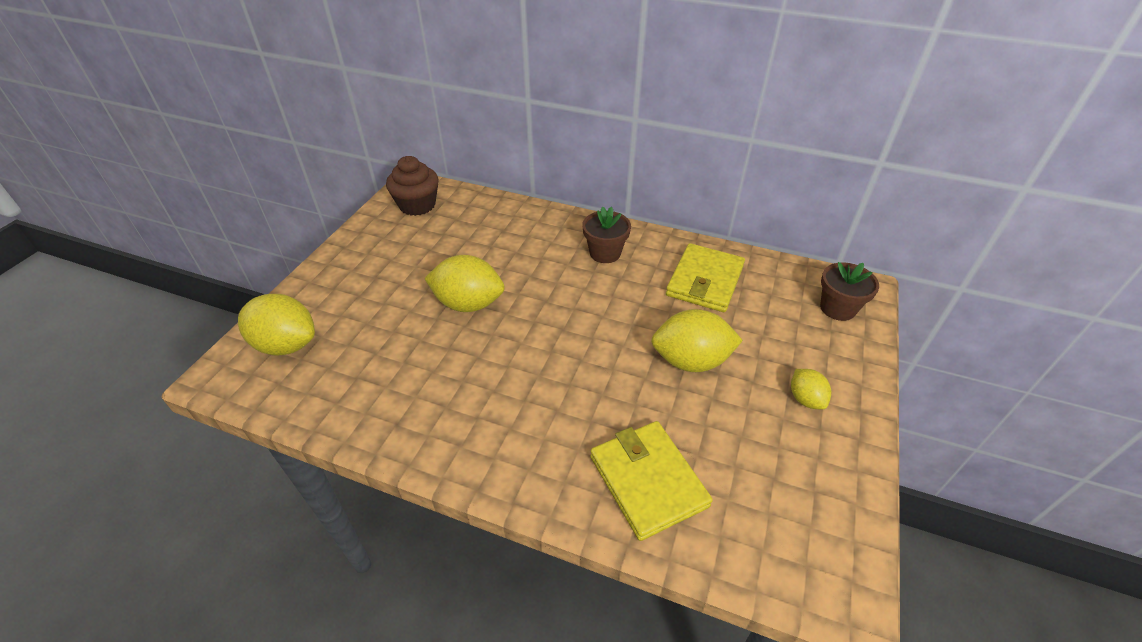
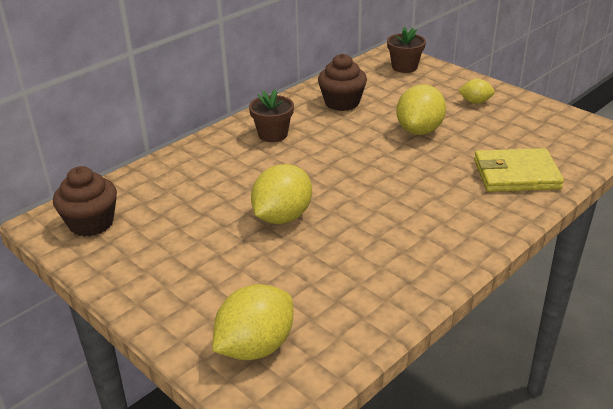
camera: 65 degrees left, 10 degrees down
yellow wallet [666,243,745,312] -> brown cupcake [318,54,367,111]

